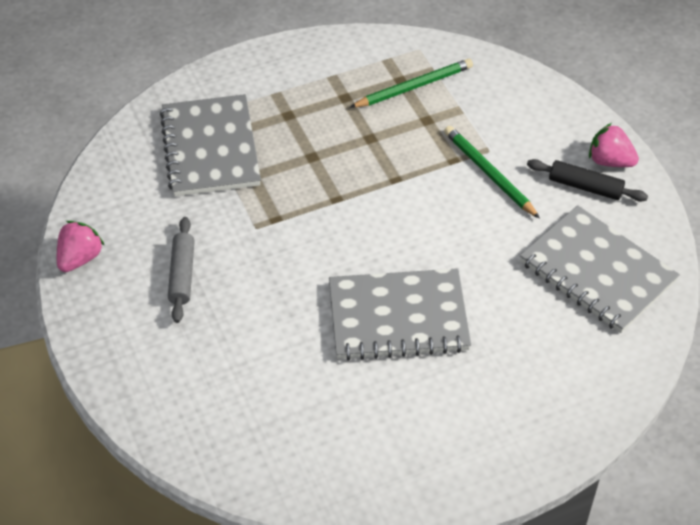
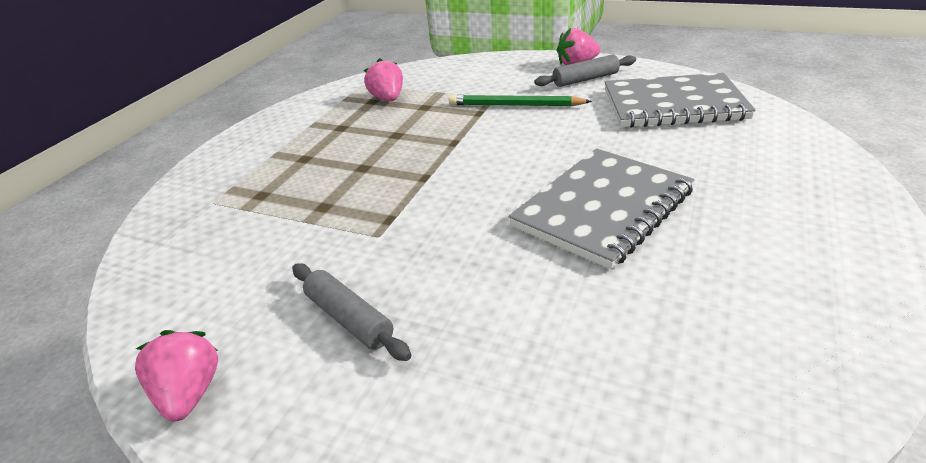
camera: 40 degrees left, 15 degrees down
grey notebook [160,94,261,196] -> none
green pencil [349,59,473,108] -> pink strawberry [364,58,403,101]
black rolling pin [527,159,648,202] -> grey rolling pin [534,55,636,87]

